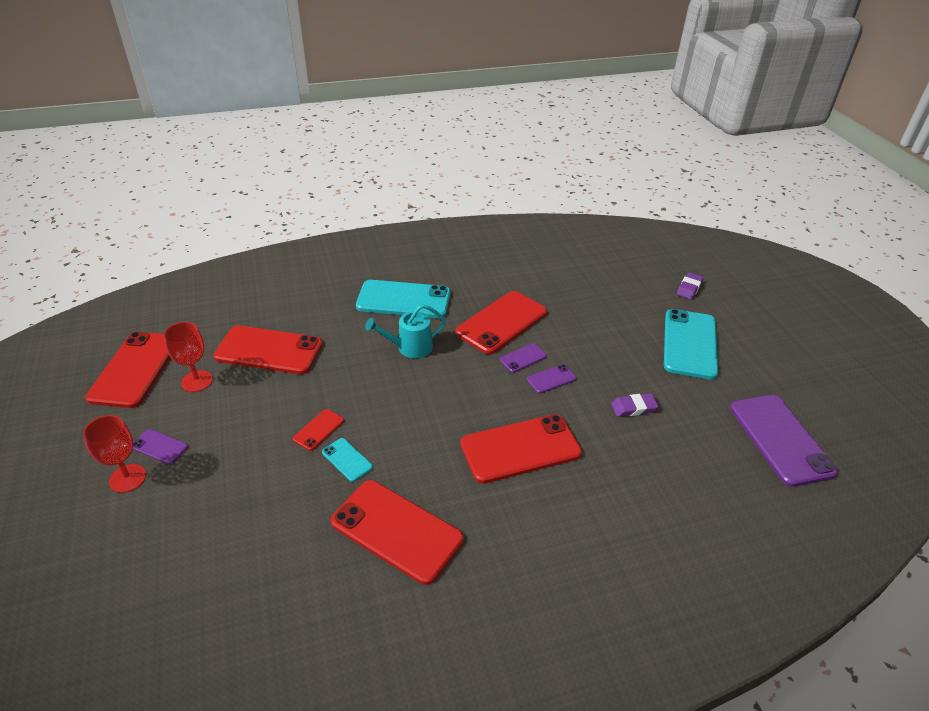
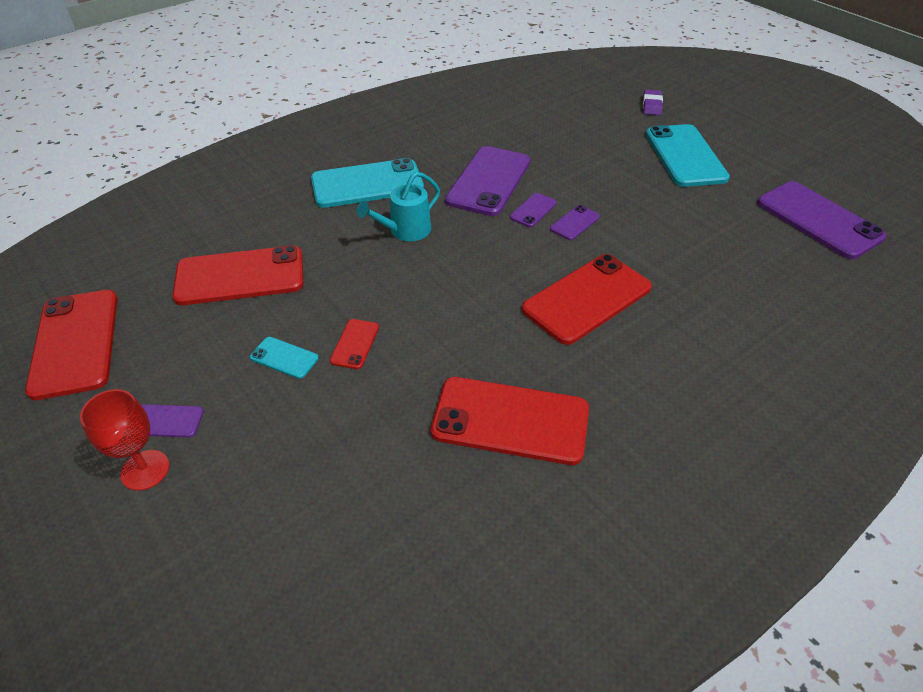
camera: 20 degrees left, 5 degrees up
red goblet [164,322,213,392] -> none
turquoise phone [322,438,373,482] -> turquoise phone moved to [250,337,319,379]
red phone [455,291,547,354] -> purple phone [445,146,530,216]
purple eraser [611,393,659,417] -> none

